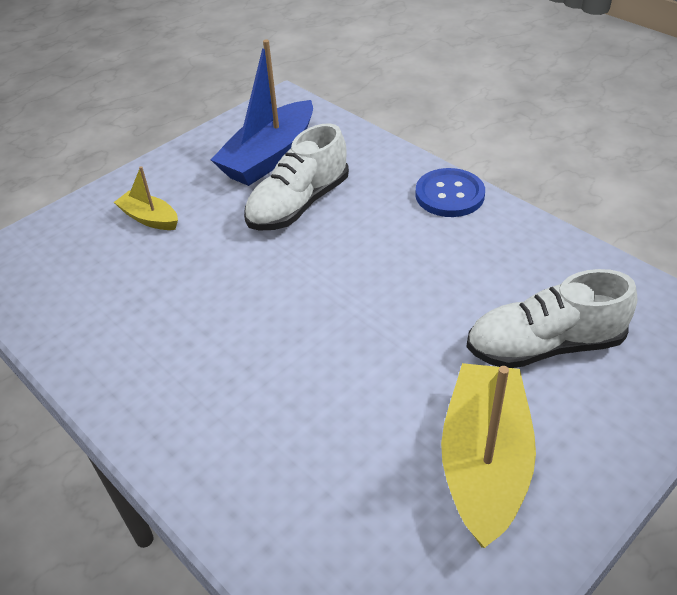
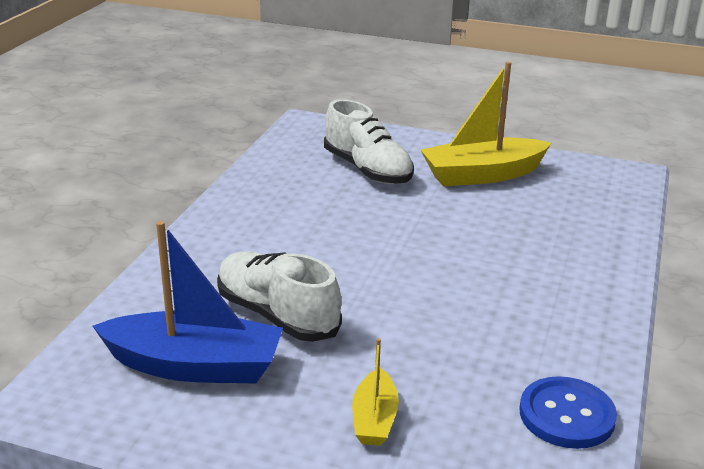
camera: 120 degrees left, 15 degrees down
white shoe [244,124,349,231] -> white shoe turned 150 degrees counterclockwise [217,251,342,342]
blue button [415,168,485,217] -> blue button moved to [519,376,617,449]

